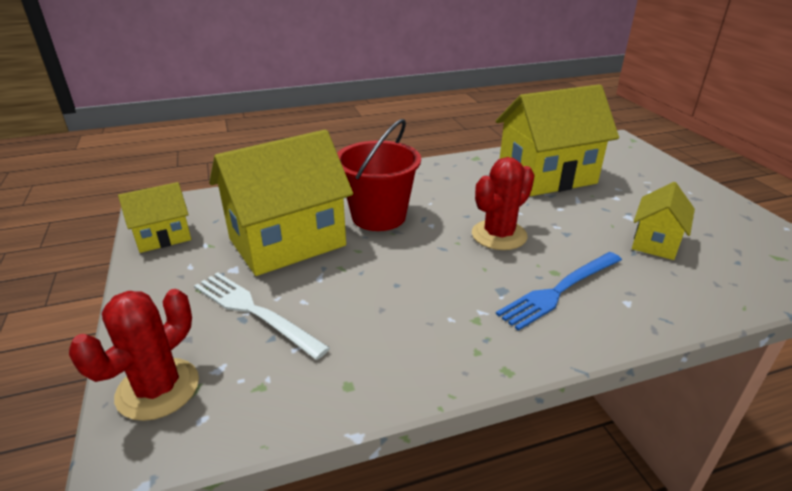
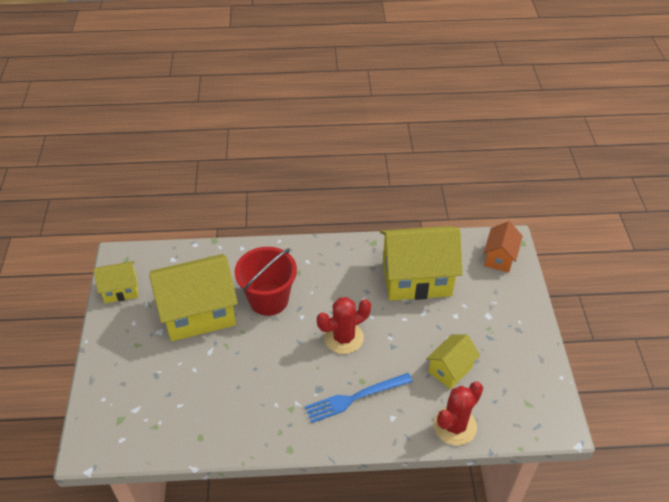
camera: 15 degrees right, 15 degrees up
red cactus [69,289,199,421] -> red cactus moved to [434,382,483,446]
white fork [194,272,330,360] -> none
none -> orange house [484,221,523,273]

